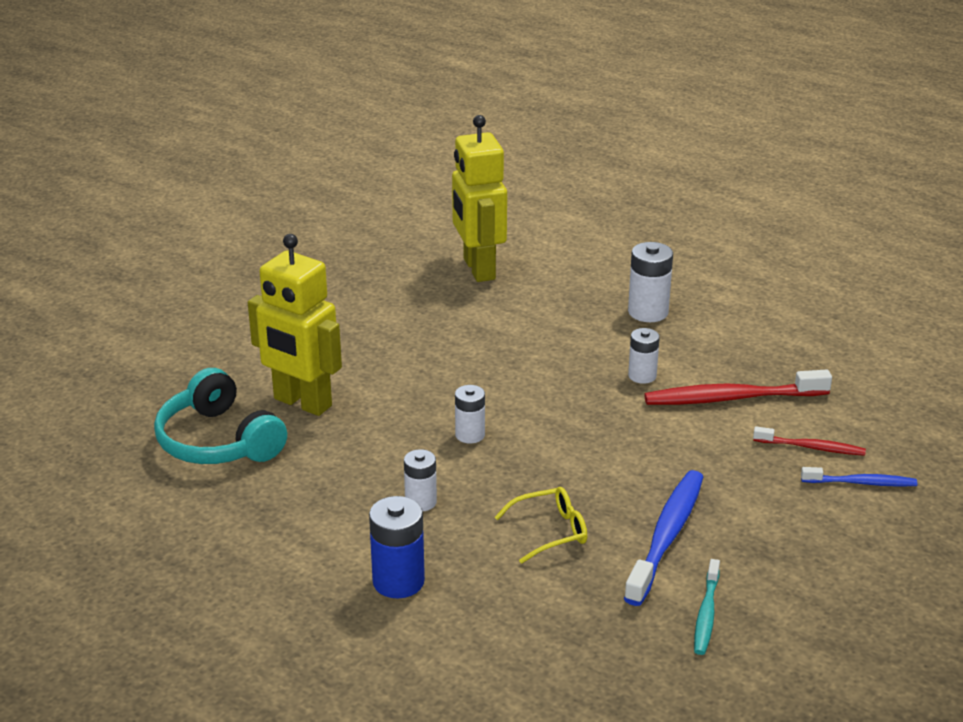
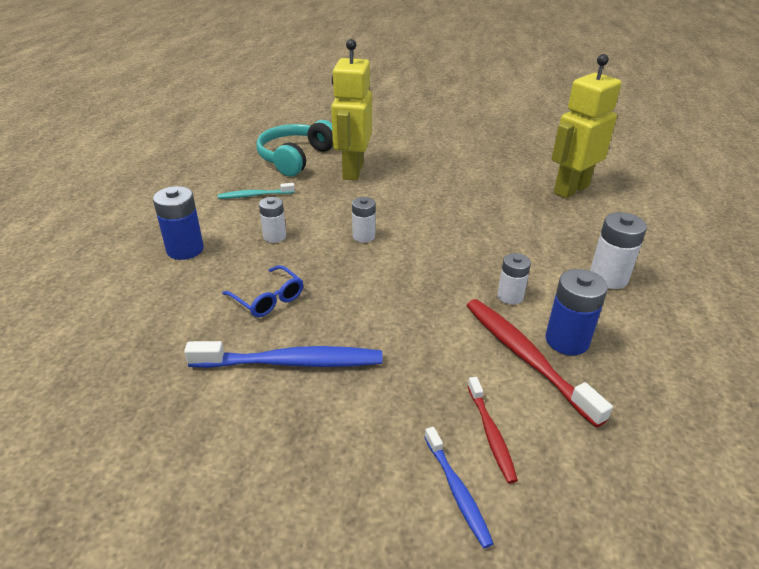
camera: 65 degrees right, 5 degrees up
yellow glasses [495,487,587,564] -> blue glasses [222,265,303,317]
turquoise toothbrush [694,559,720,655] -> turquoise toothbrush moved to [218,183,295,199]
none -> blue battery [546,269,608,355]

